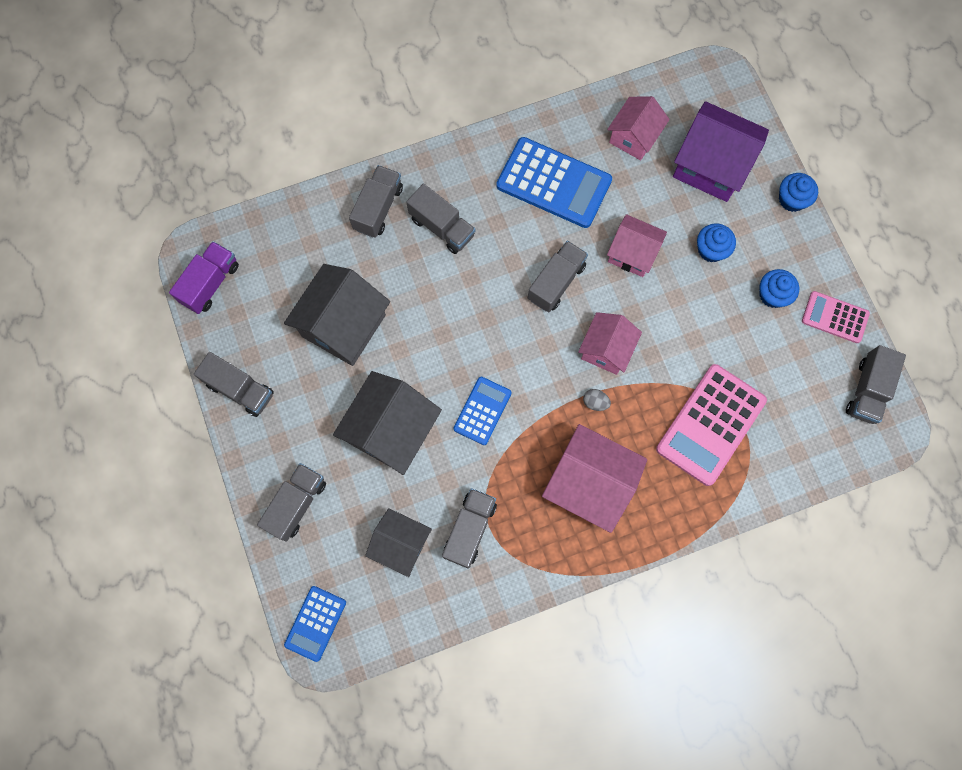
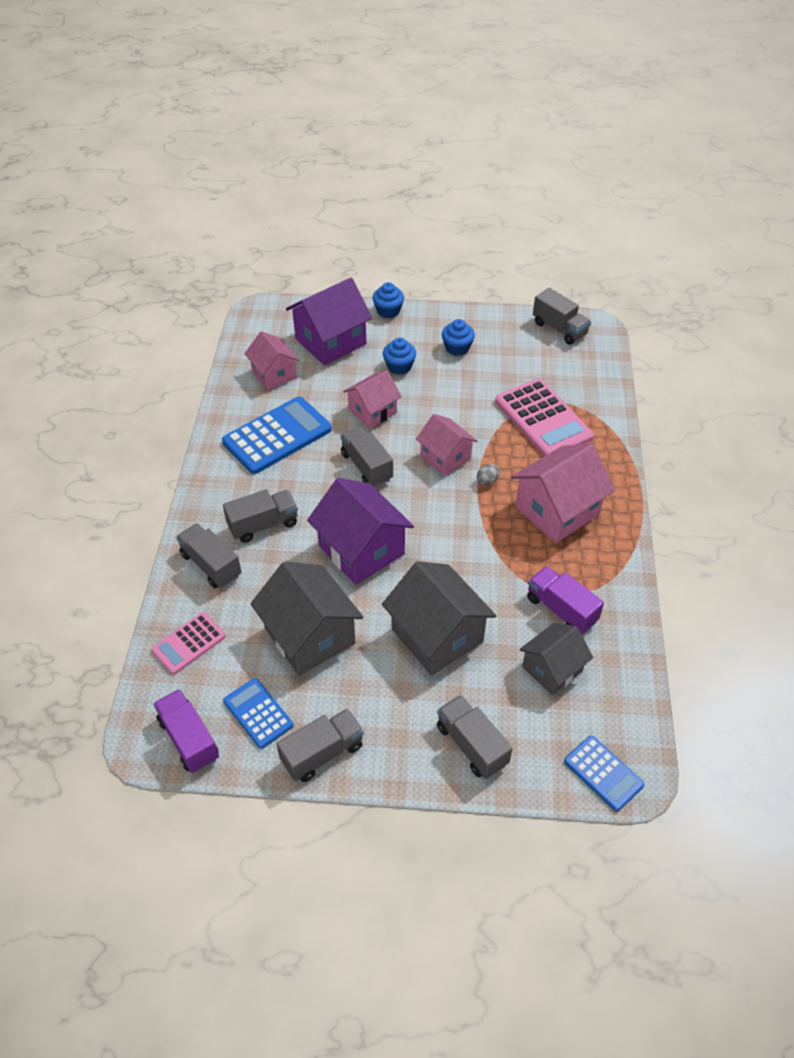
camera: 65 degrees left, 25 degrees down
grey truck [442,488,497,569] -> purple truck [527,566,604,634]
blue calculator [454,377,512,445] -> blue calculator moved to [223,678,293,749]
pink calculator [802,291,870,343] -> pink calculator moved to [151,612,226,674]
none -> purple house [307,478,414,585]

